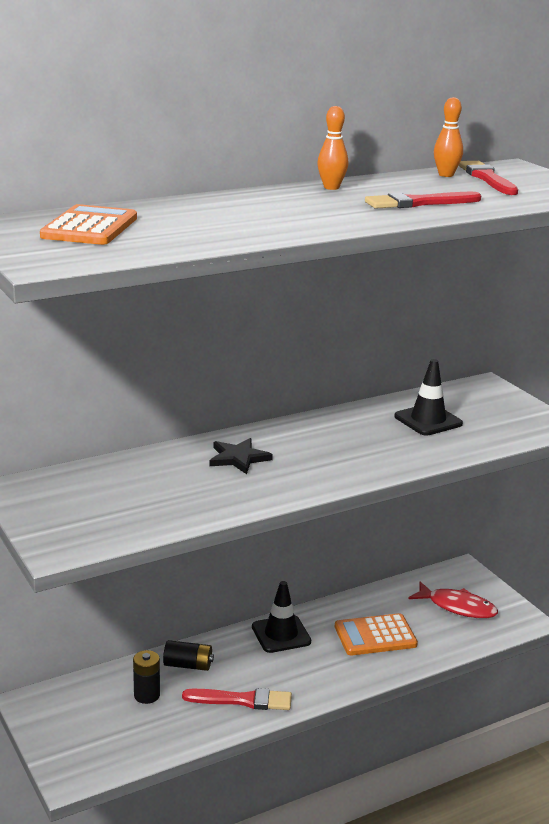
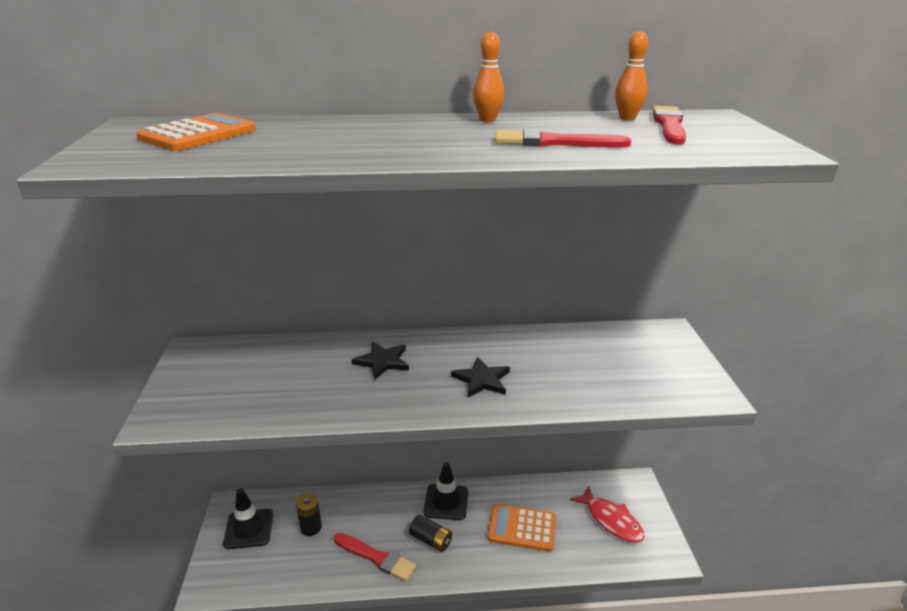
camera: 25 degrees right, 5 degrees up
black battery [163,640,214,671] -> black battery moved to [409,515,452,552]
black traffic cone [394,359,463,436] -> black traffic cone moved to [223,488,273,549]
none -> black star [451,357,510,397]

